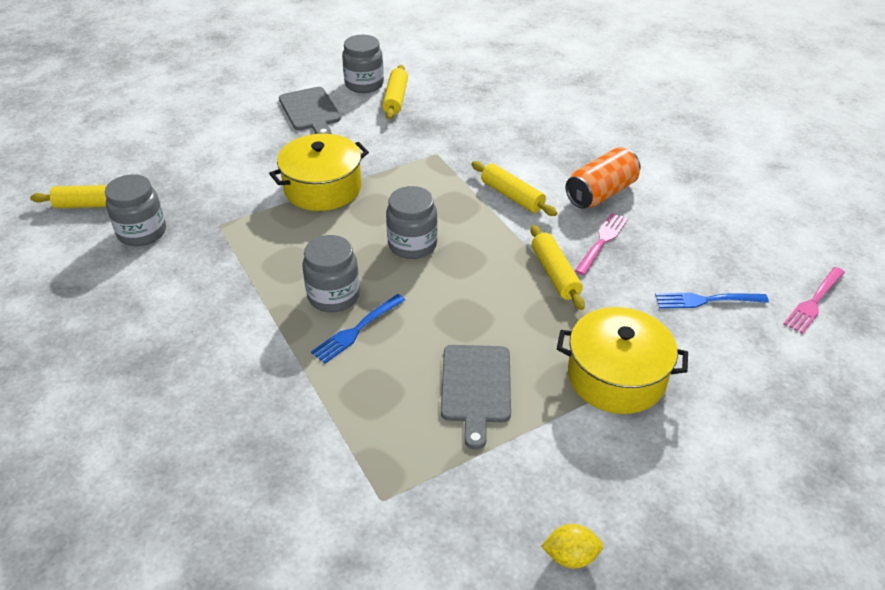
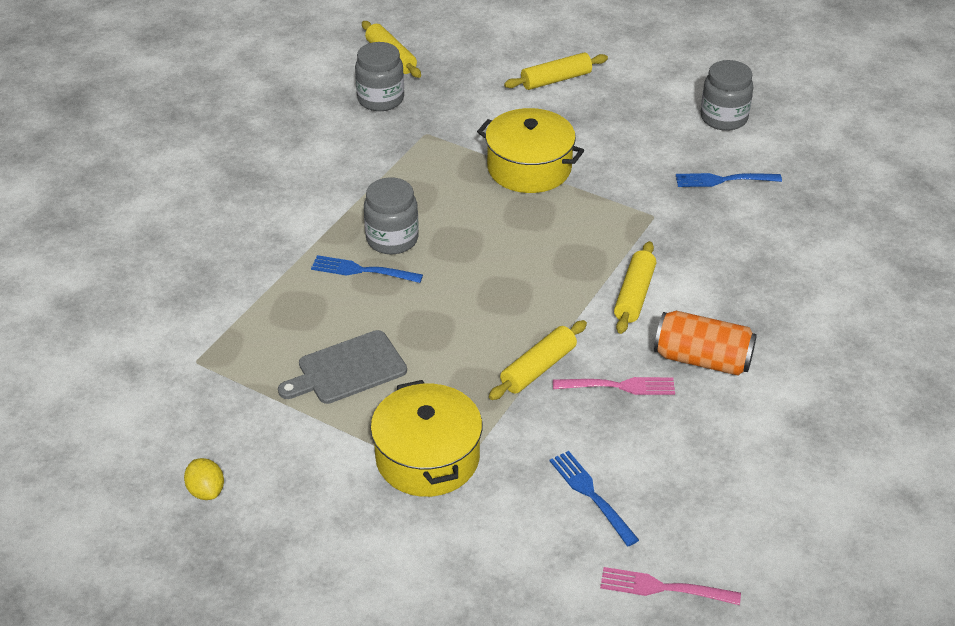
camera: 60 degrees right, 0 degrees up
grey cutting board [279,87,341,134] -> none
yellow rolling pin [382,65,408,120] -> yellow rolling pin moved to [504,52,608,90]
grey jar [386,186,438,259] -> none
none -> blue fork [676,173,782,187]

